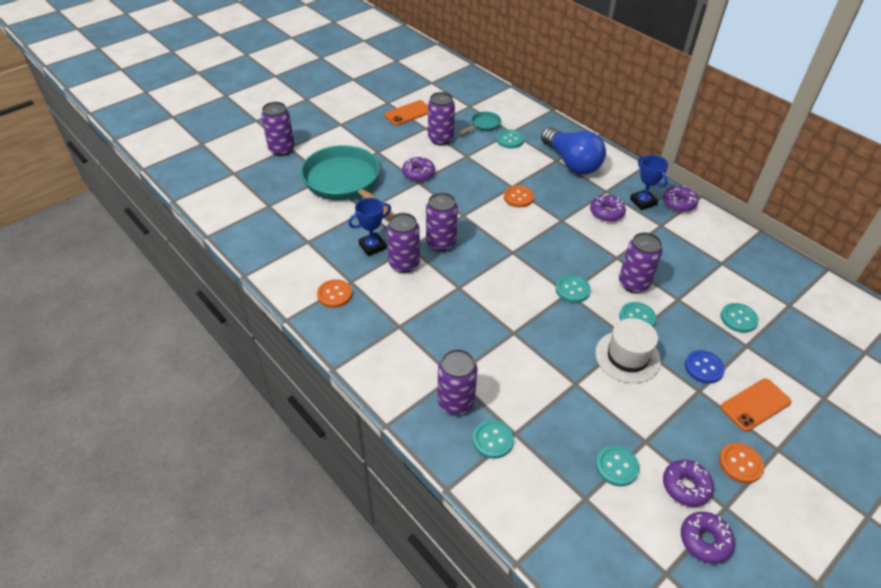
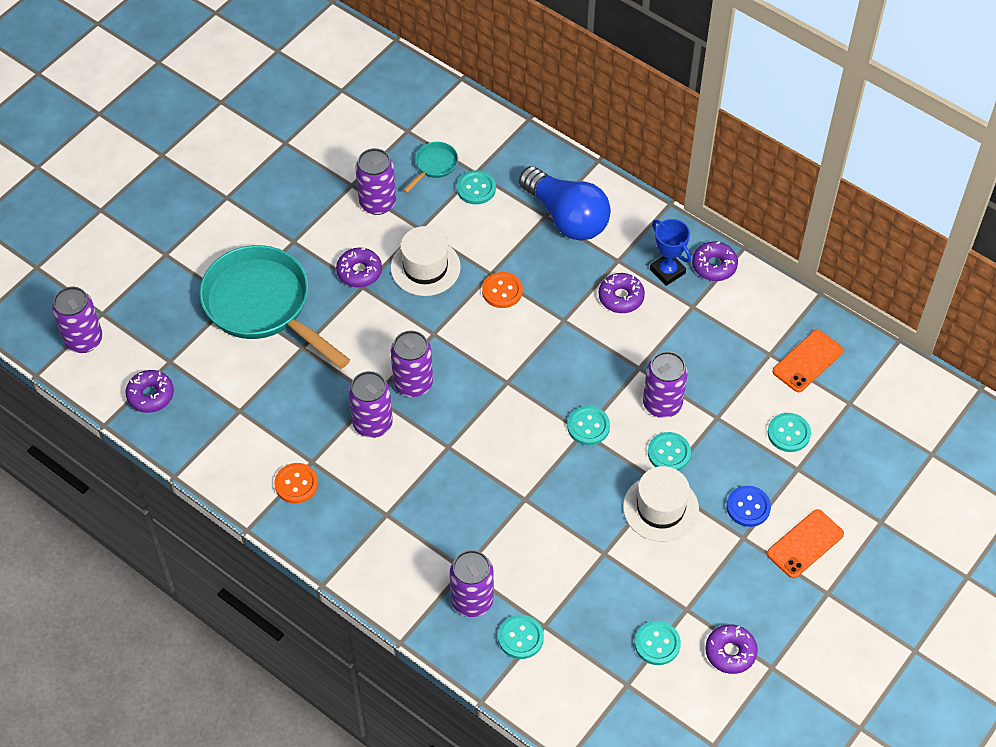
camera: 10 degrees left, 10 degrees up
purple can [261,102,295,156] -> purple can moved to [52,287,103,353]
blue trophy [348,198,391,256] -> none
orange phone [384,100,428,126] -> orange phone moved to [773,329,843,392]
purple donut [681,512,735,564] -> purple donut moved to [125,370,174,413]
orange button [719,443,764,484] -> none
none -> white hat [391,226,461,296]

